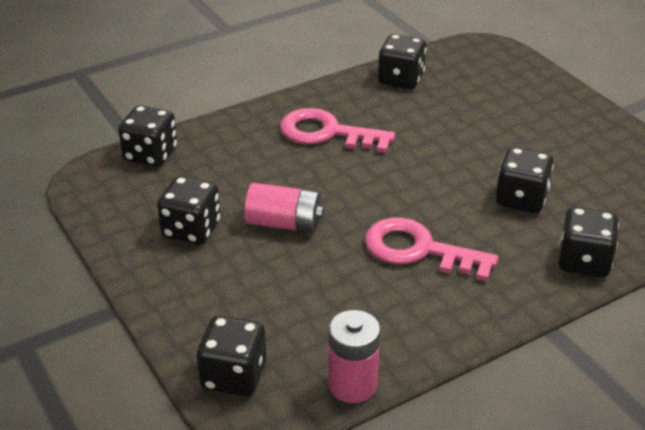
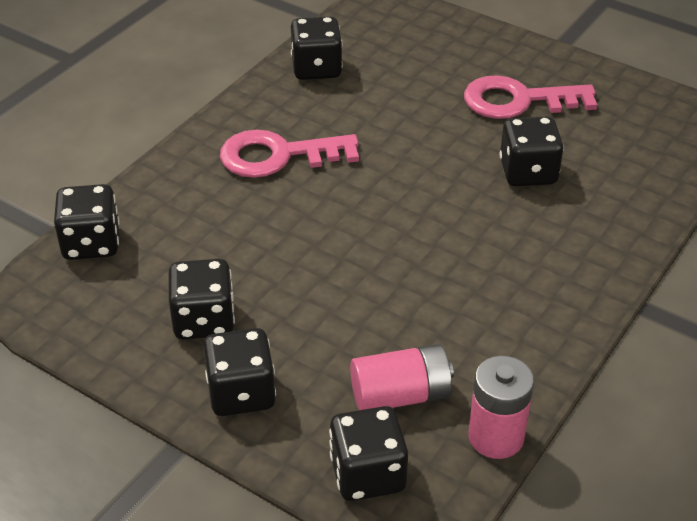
camera: 25 degrees left, 5 degrees up
pink battery [244,183,324,233] -> pink battery moved to [350,344,454,410]
pink key [365,217,499,281] -> pink key moved to [464,75,597,119]
black dice [558,207,619,277] -> black dice moved to [203,328,276,416]

